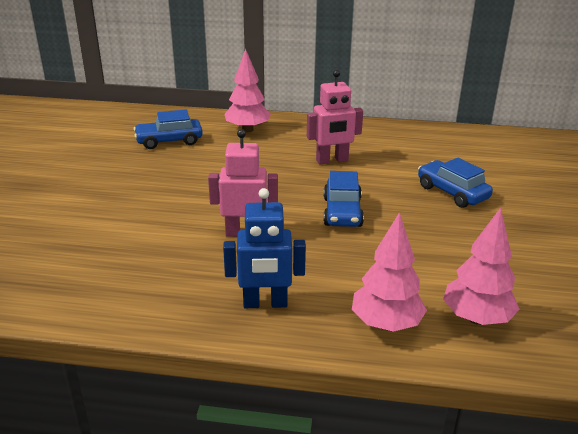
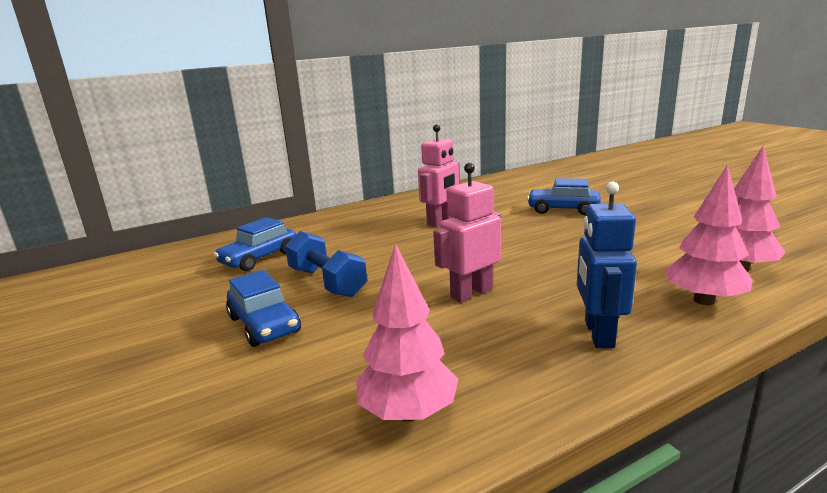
camera: 35 degrees left, 10 degrees down
blue robot [223,188,306,308] -> blue robot turned 135 degrees clockwise [577,182,637,348]
pink tree [225,49,271,132] -> pink tree moved to [356,243,458,422]
blue car [323,171,364,227] -> blue car moved to [226,270,301,347]
none -> blue dumbbell [285,231,367,297]

